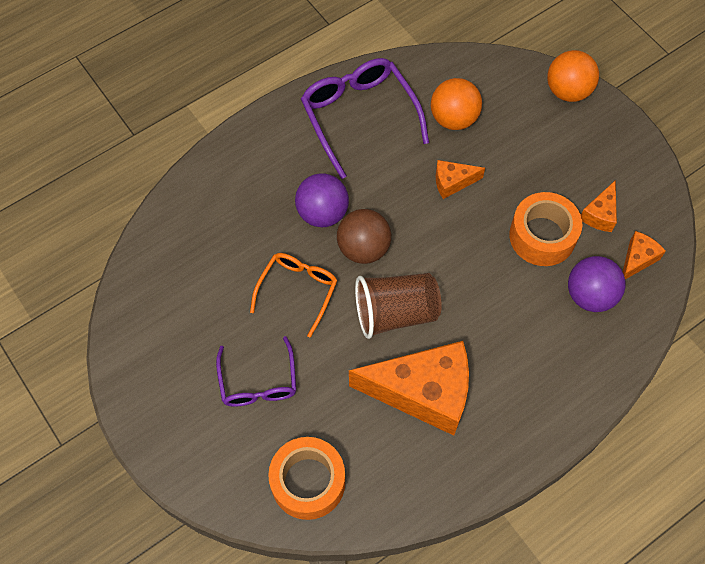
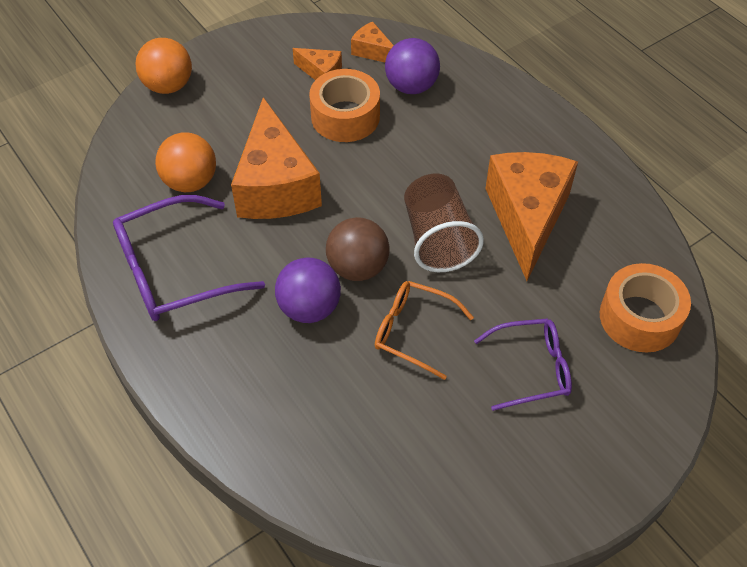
camera: 90 degrees left, 10 degrees down
orange cheese [436,160,485,199] -> orange cheese [231,97,322,219], size x2.19

